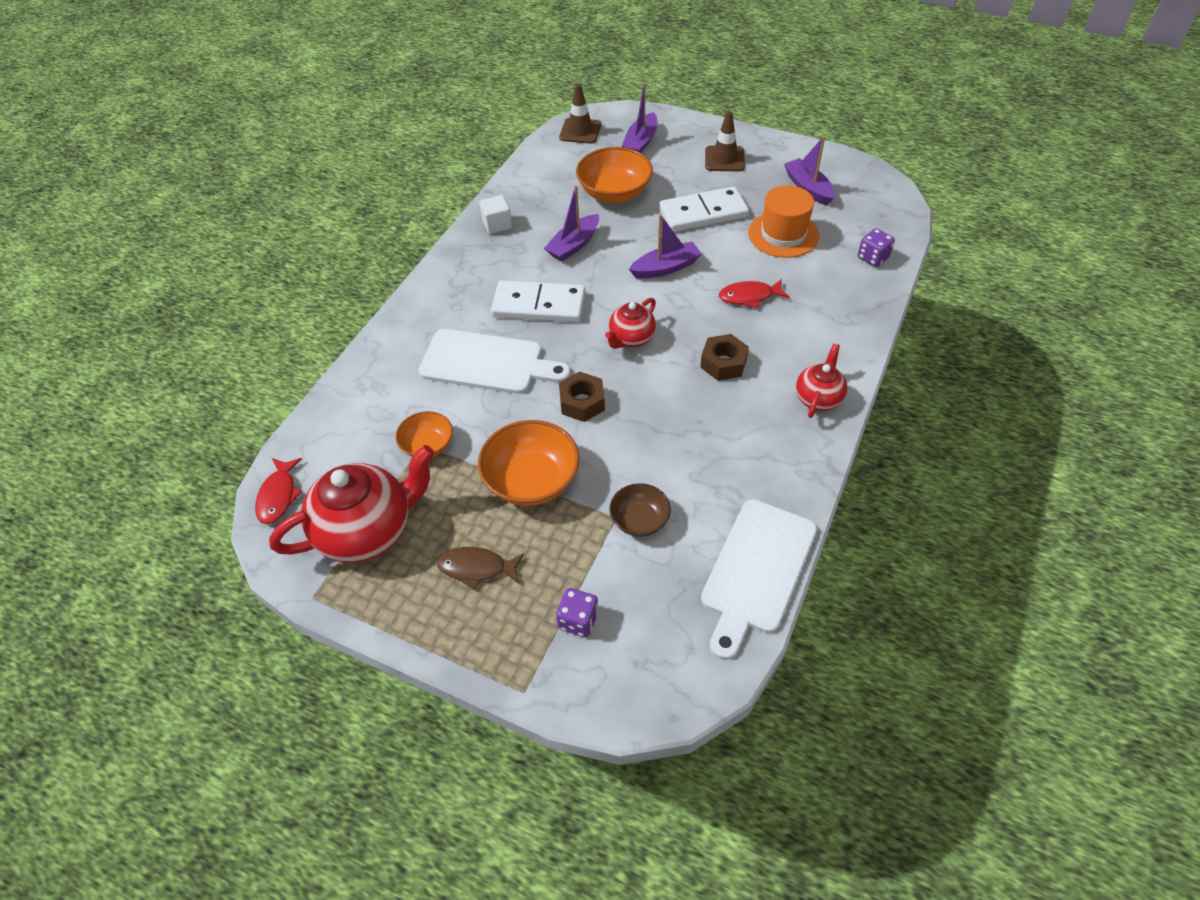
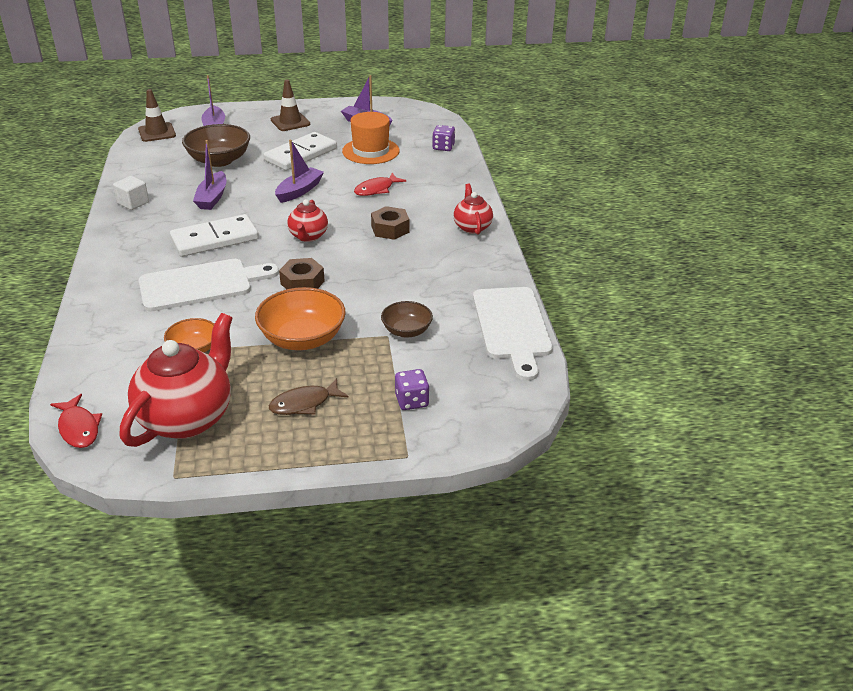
camera: 35 degrees left, 15 degrees down
orange bowl [576,147,653,203] -> brown bowl [182,124,250,167]

